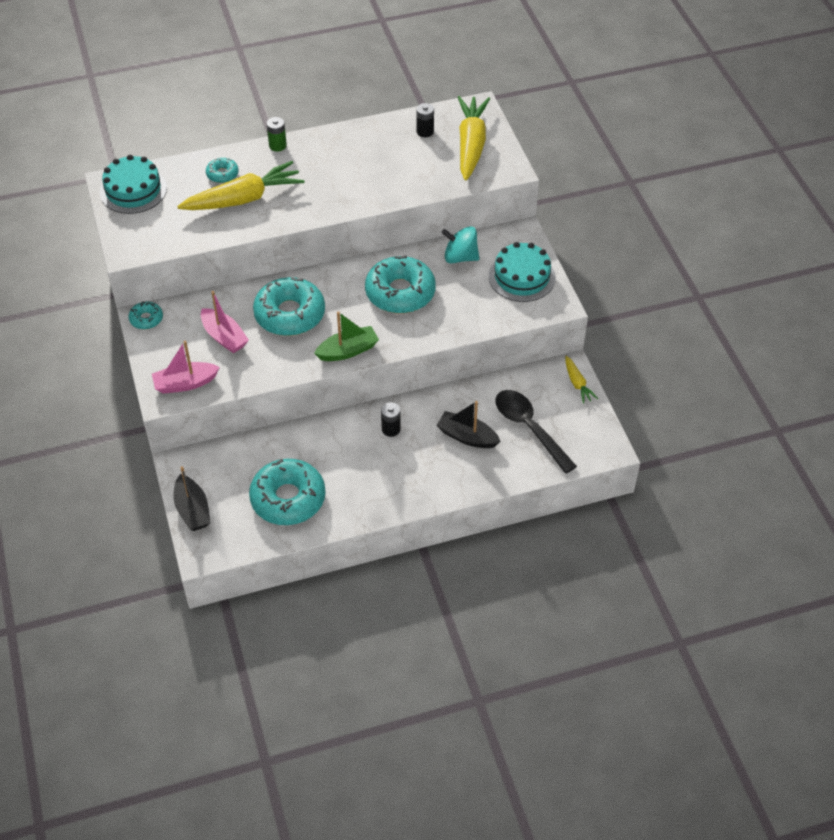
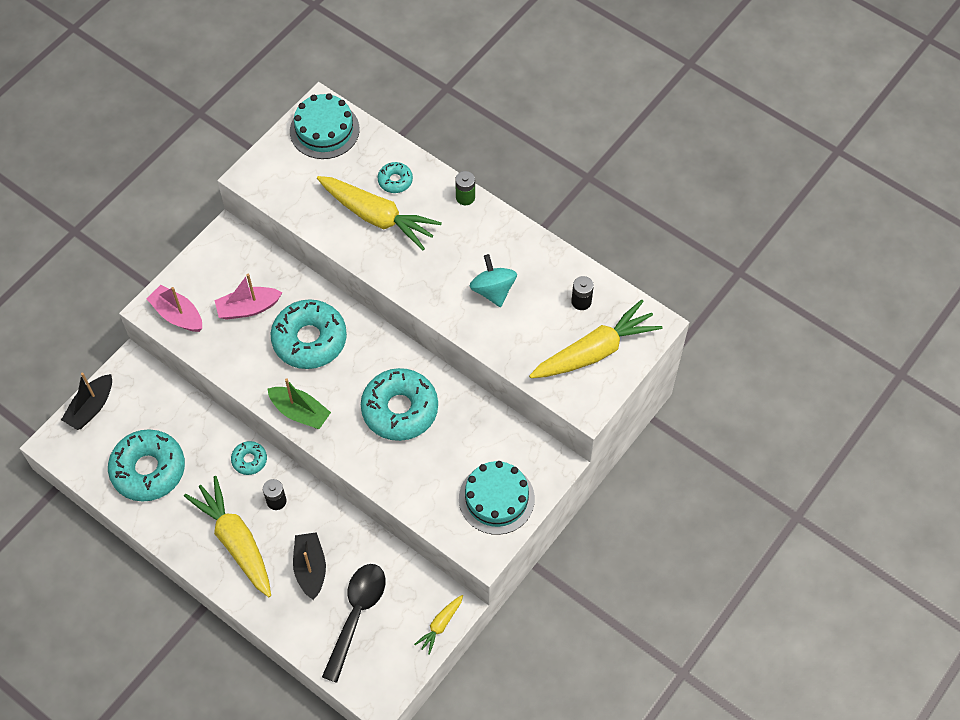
camera: 55 degrees right, 10 degrees up
turquoise donut [129,301,163,329] -> turquoise donut moved to [231,441,267,475]
pink boat [201,291,249,353] -> pink boat turned 60 degrees clockwise [214,274,283,320]
turquoise spinning top [441,226,480,263] -> turquoise spinning top moved to [469,254,517,307]
none -> yellow carrot [184,476,271,597]

